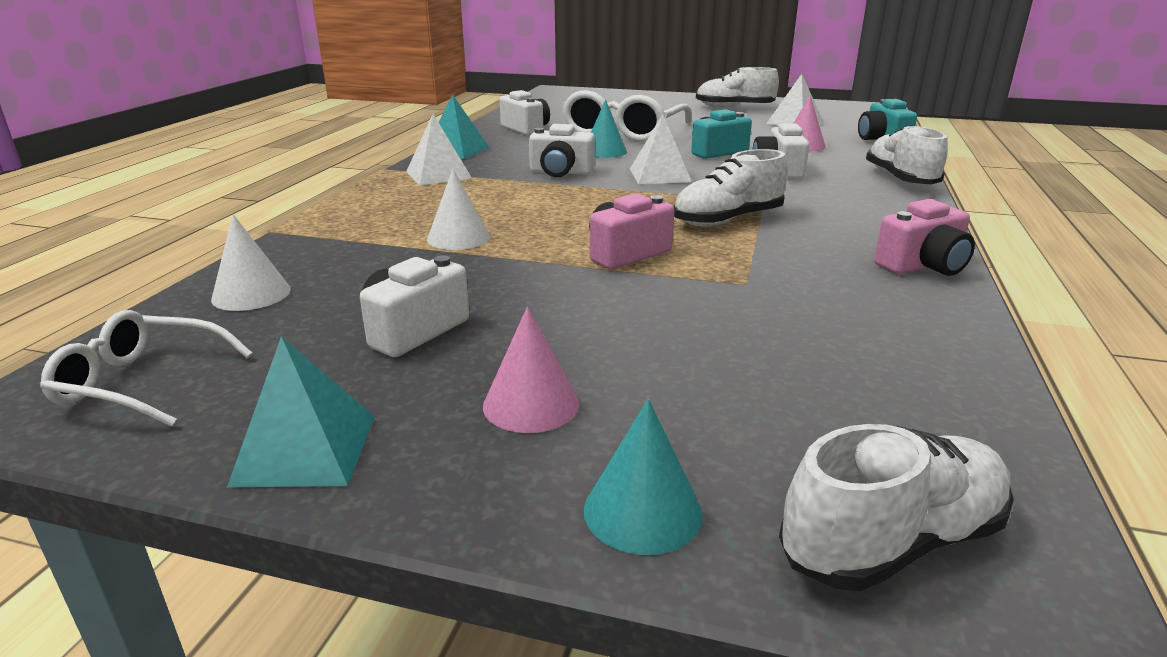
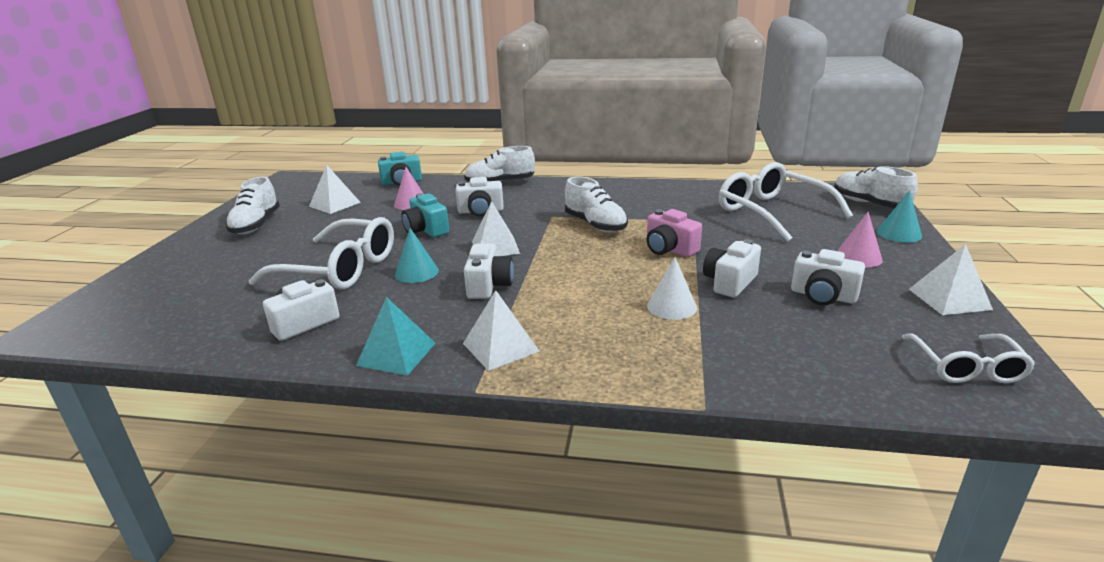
camera: 95 degrees left, 0 degrees up
white cone [211,214,291,311] -> none
turquoise pyramid [227,336,375,488] -> white pyramid [909,244,993,315]
pink camera [874,199,975,276] -> none
none -> white camera [703,239,761,297]
none -> white glasses [719,162,853,242]

